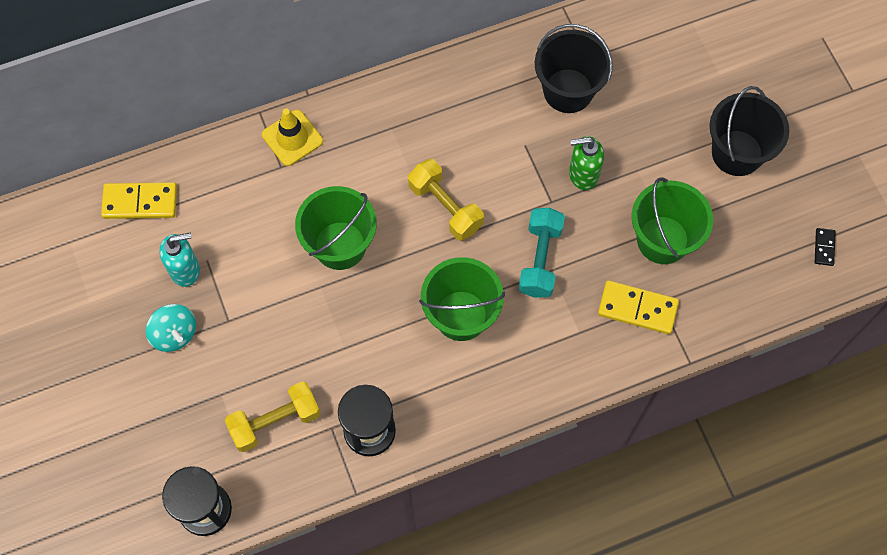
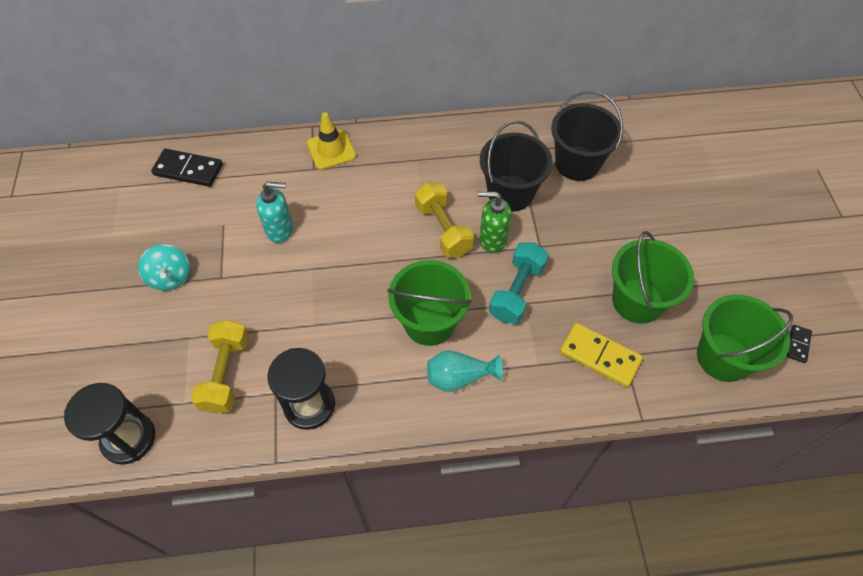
camera: 15 degrees right, 10 degrees down
yellow domino [101,182,177,219] -> black domino [151,149,223,187]
turquoise soap dispenser [159,232,200,287] -> turquoise soap dispenser moved to [256,182,293,243]
yellow dumbbell [225,381,321,452] -> yellow dumbbell turned 75 degrees counterclockwise [191,320,249,414]
green bucket [295,186,377,270] -> green bucket moved to [697,295,793,382]
green soap dispenser [569,136,604,190] -> green soap dispenser moved to [478,191,511,253]
black bucket [710,86,789,176] -> black bucket moved to [480,120,553,212]
none -> turquoise vase [427,350,503,392]

